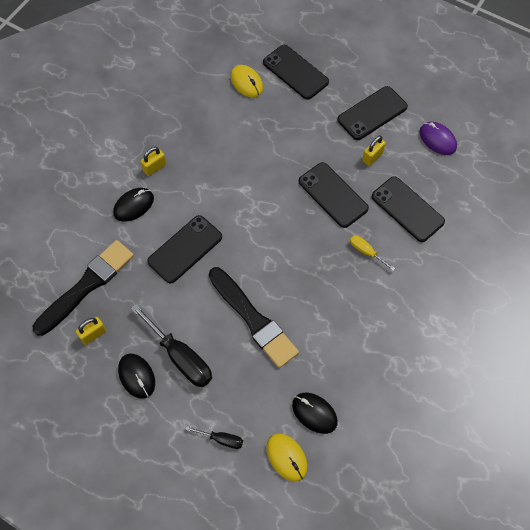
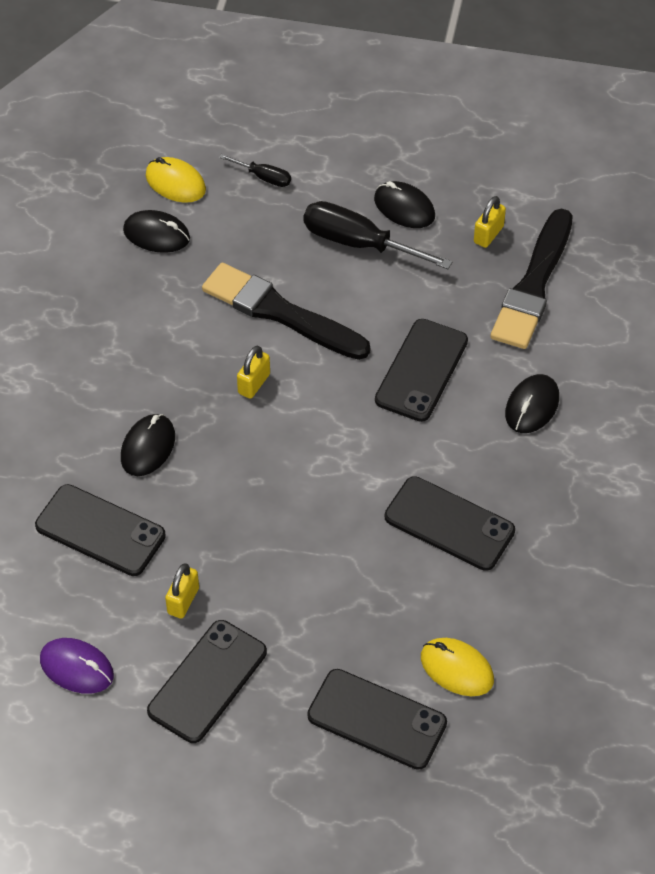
camera: 160 degrees right, 10 degrees down
yellow padlock [141,147,166,176] -> yellow padlock moved to [237,346,270,399]
black screwdriver [185,426,243,449] -> black screwdriver turned 150 degrees counterclockwise [219,154,291,187]
black phone [299,162,369,228] -> black phone moved to [385,476,515,571]
yellow screwdriver [350,235,395,271] -> black mouse [121,414,175,476]

